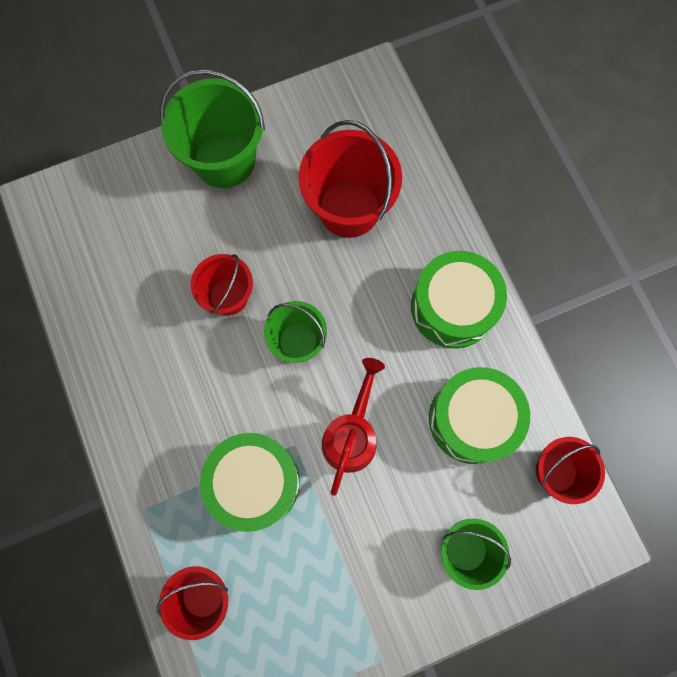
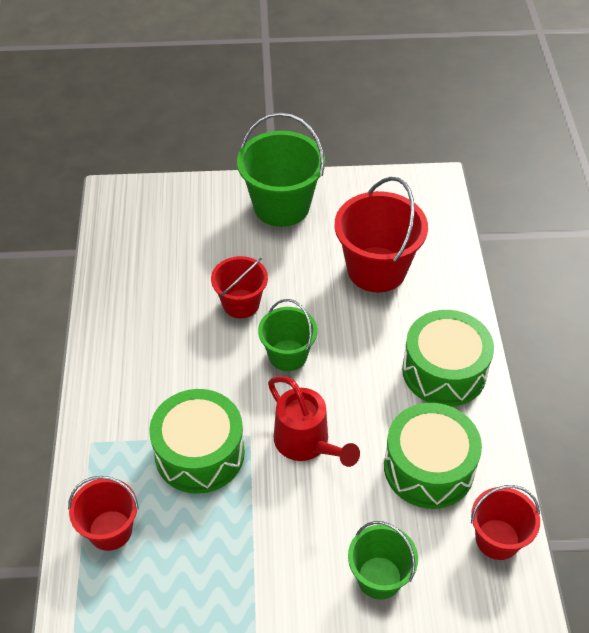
camera: 20 degrees right, 25 degrees down
red watering can [322,358,385,496] -> red watering can turned 105 degrees clockwise [268,376,360,467]

